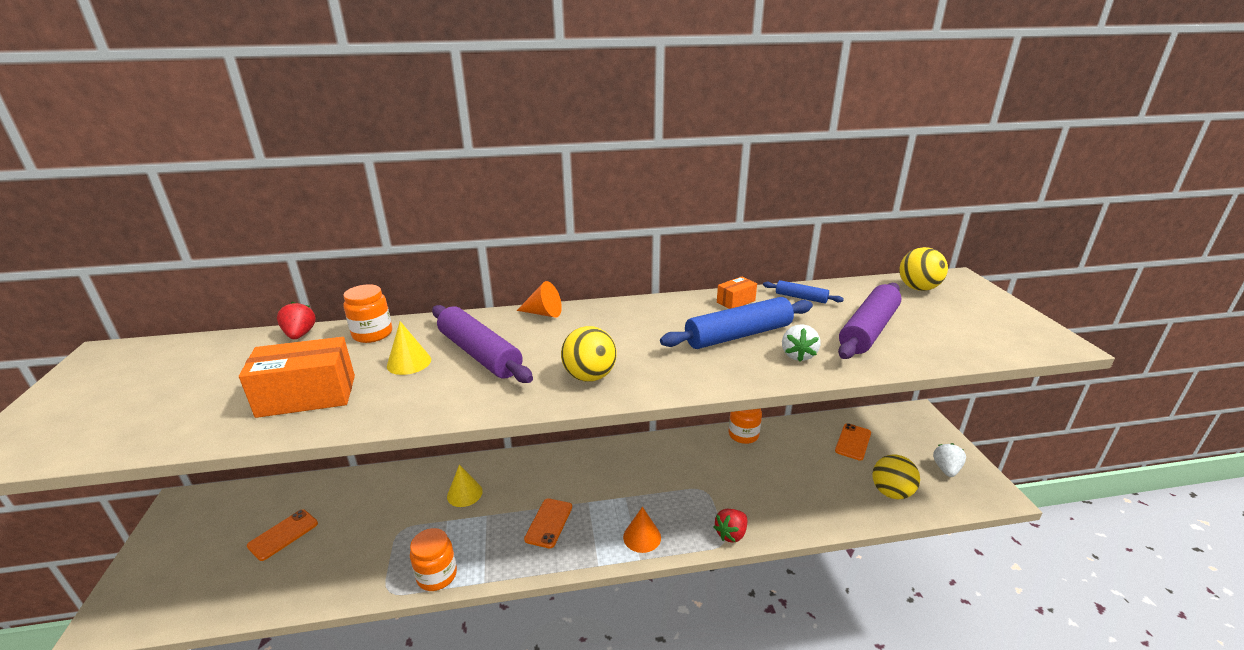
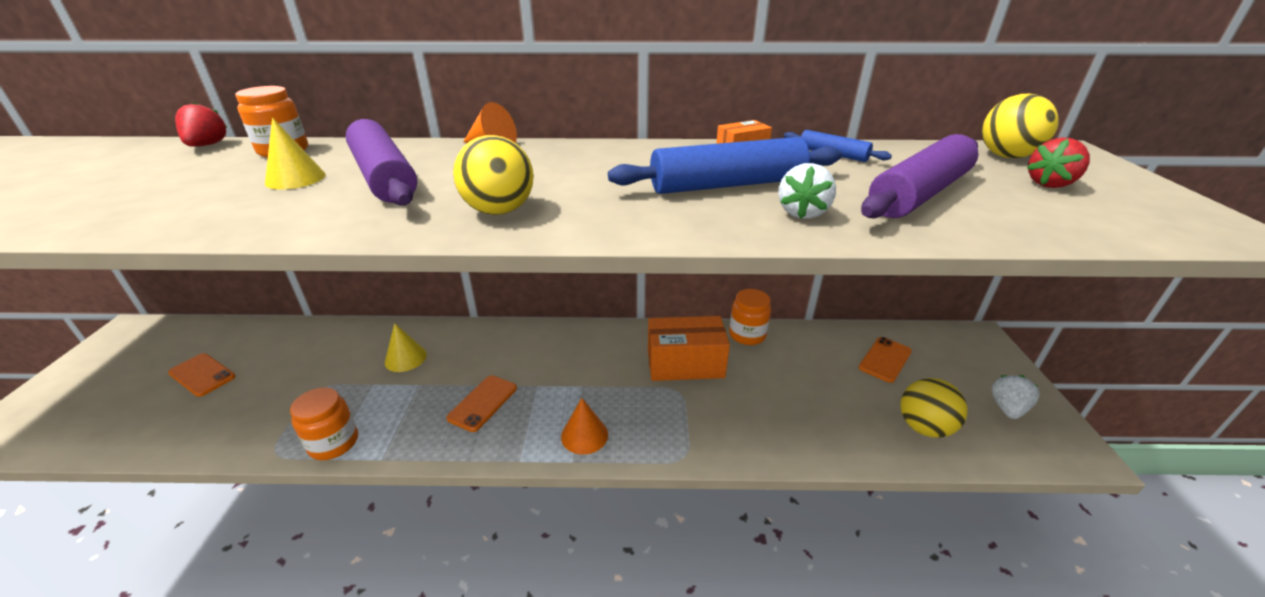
camera: 10 degrees right, 5 degrees up
orange box [239,337,355,418] -> orange box moved to [648,316,730,381]
orange phone [247,510,318,561] -> orange phone turned 75 degrees clockwise [168,353,236,397]
red strawberry [714,509,747,543] -> red strawberry moved to [1027,137,1090,188]

